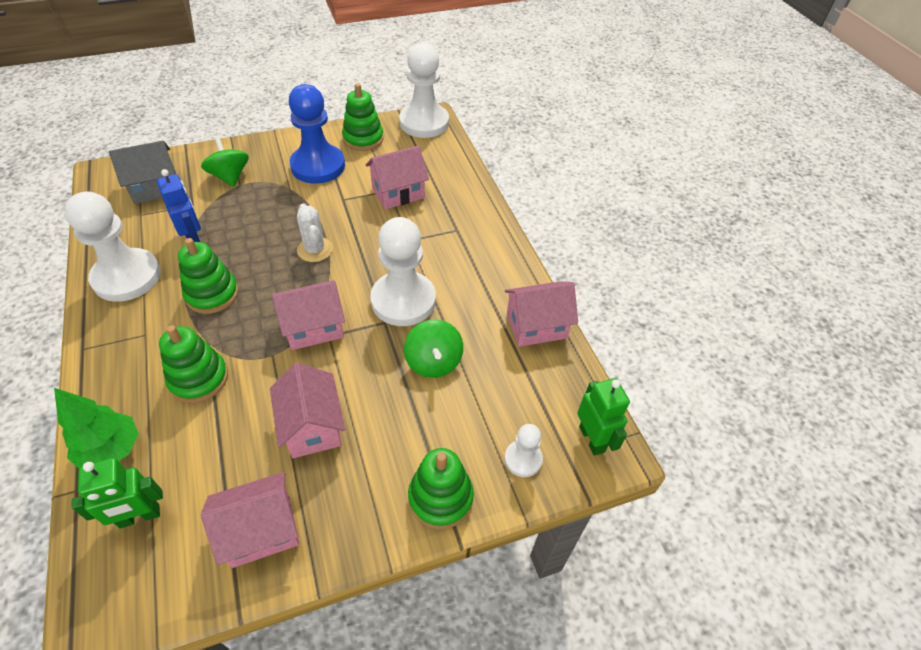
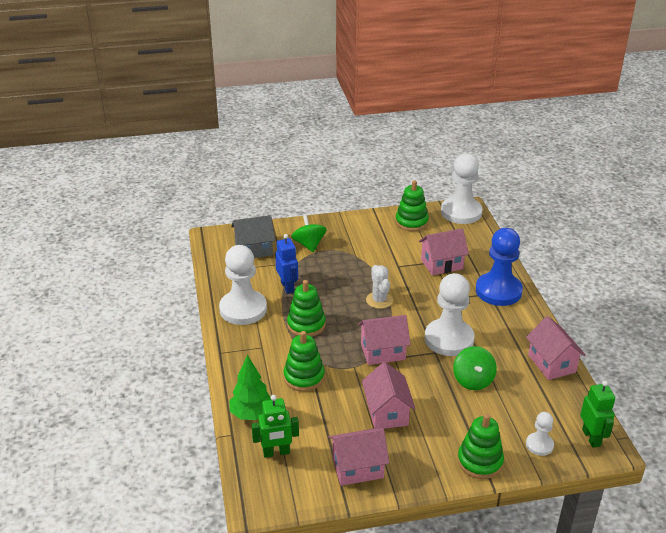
camera: 10 degrees right, 15 degrees down
blue pawn [289,84,345,184] -> blue pawn moved to [476,228,523,306]
pink house [505,282,578,347] -> pink house turned 75 degrees clockwise [526,316,586,380]

